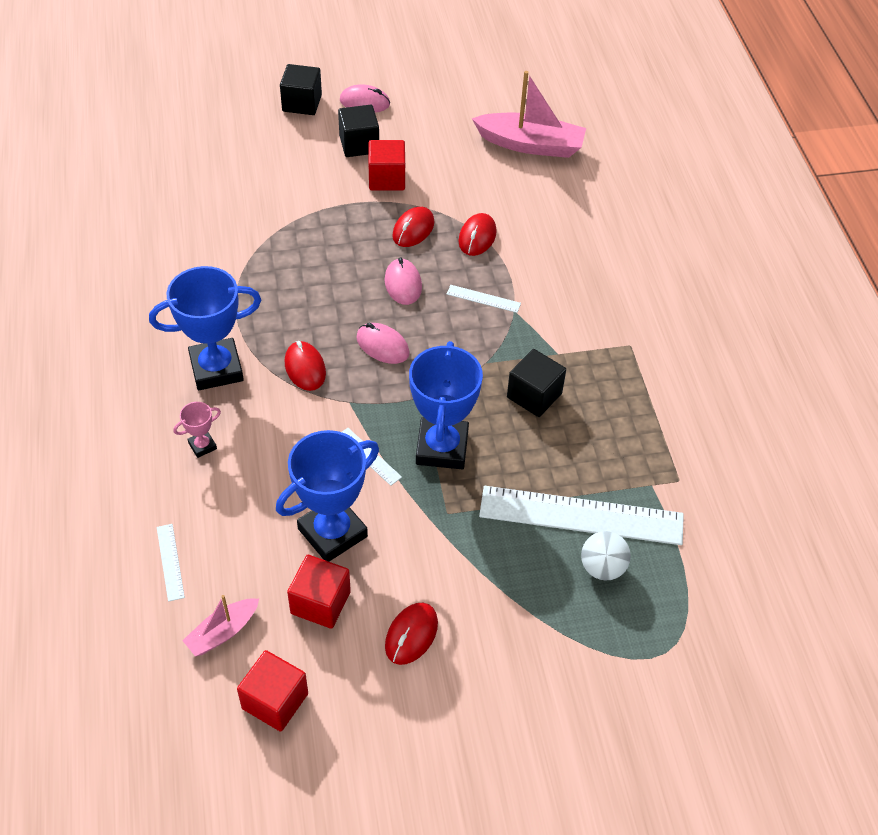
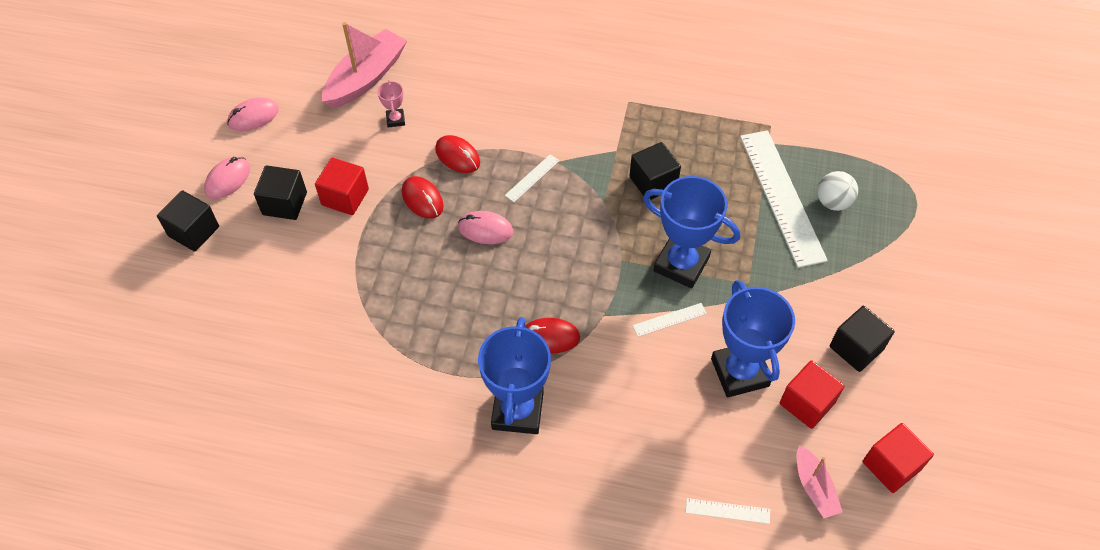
camera: 65 degrees left, 5 degrees up
pink trophy [173,402,221,458] -> pink trophy moved to [377,80,405,127]
pink mouse [356,323,409,364] -> pink mouse moved to [227,98,279,131]
red mouse [385,603,438,665] -> black cube [829,306,895,372]
white ruler [479,486,684,545] -> white ruler turned 45 degrees counterclockwise [740,130,828,268]

